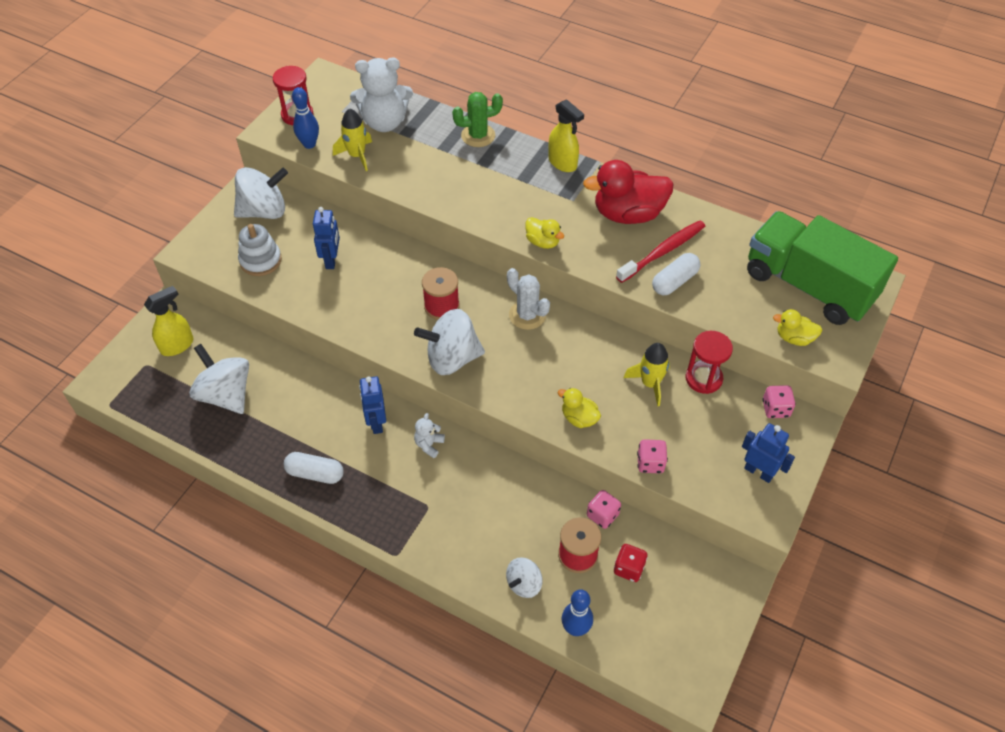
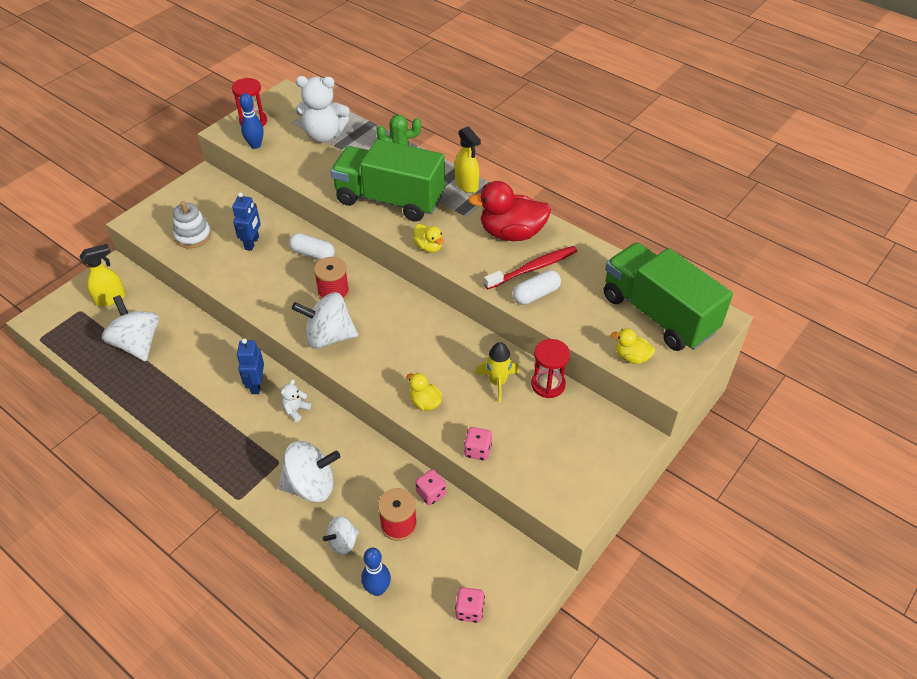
camera: 10 degrees right, 5 degrees down
white spinning top [234,167,288,219] -> white spinning top moved to [278,441,340,502]
white capsule [284,452,344,484] -> white capsule moved to [289,233,335,260]
yellow rocket [333,108,372,171] -> none
white cactus [507,268,550,330] -> none
red dice [614,544,648,582] -> none
blue robot [742,423,795,483] -> none
pink dice [762,385,796,418] -> pink dice moved to [455,587,485,623]
none -> green truck [331,139,445,222]

